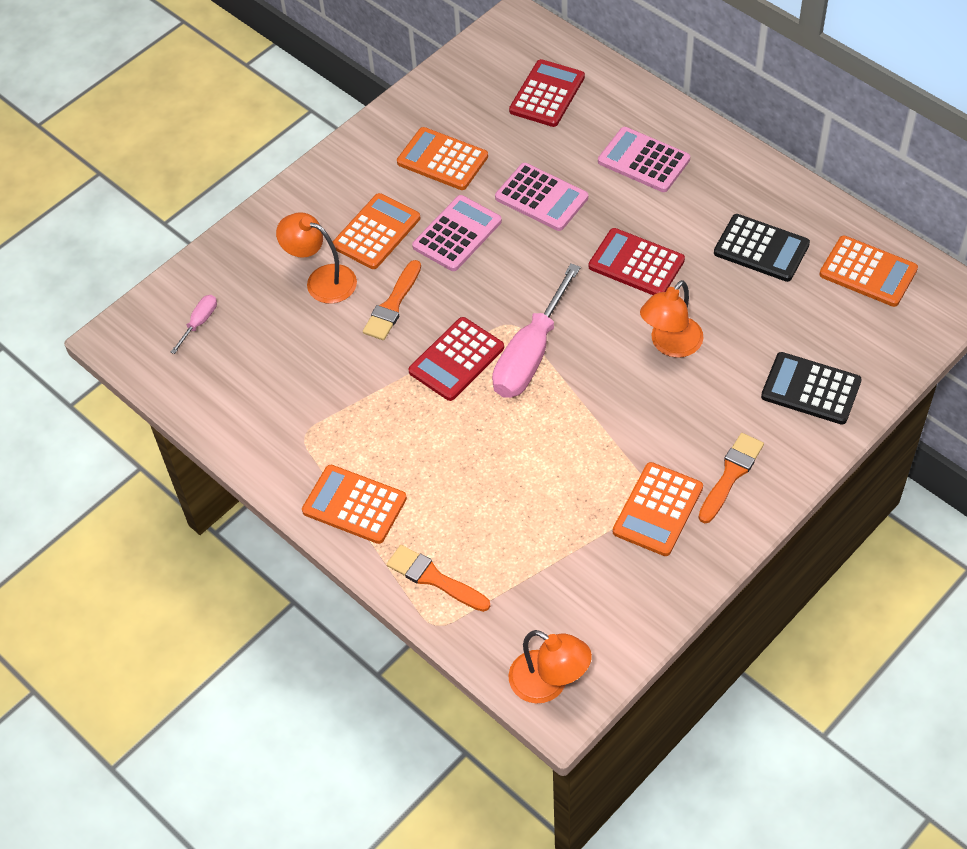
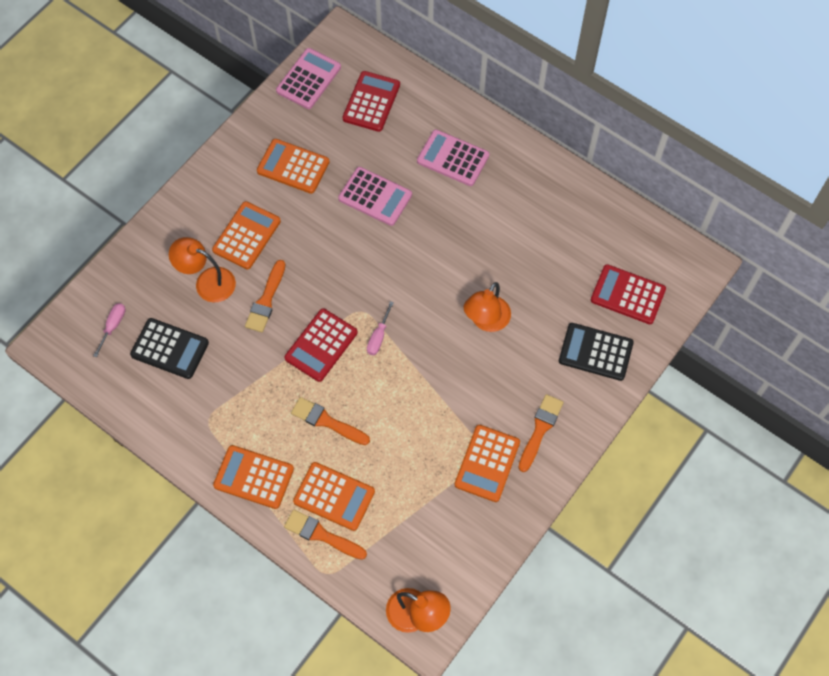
camera: 10 degrees left, 10 degrees up
pink calculator [412,195,502,271] -> pink calculator moved to [276,48,341,109]
pink screwdriver [492,264,581,398] -> pink screwdriver [367,301,394,355], size x0.45
red calculator [589,228,685,295] -> red calculator moved to [591,264,666,324]
black calculator [714,214,810,282] -> black calculator moved to [130,318,209,379]
orange calculator [819,236,918,307] -> orange calculator moved to [293,462,375,531]
none -> orange brush [291,397,370,445]

